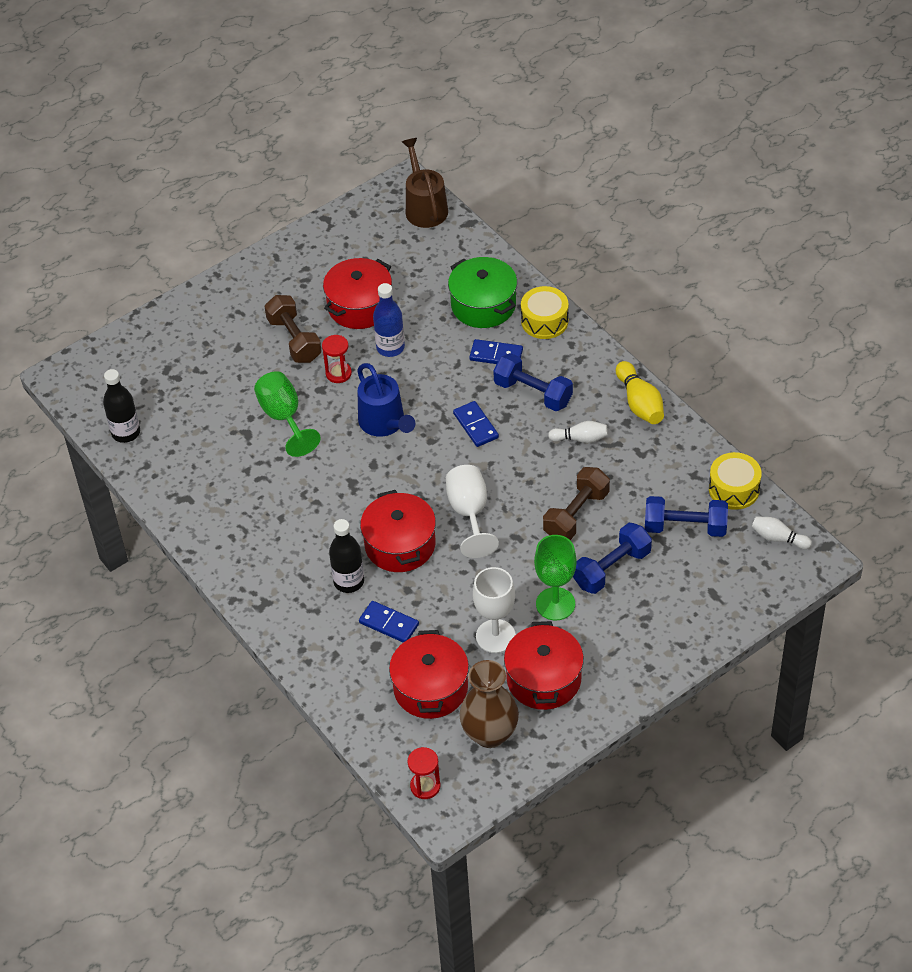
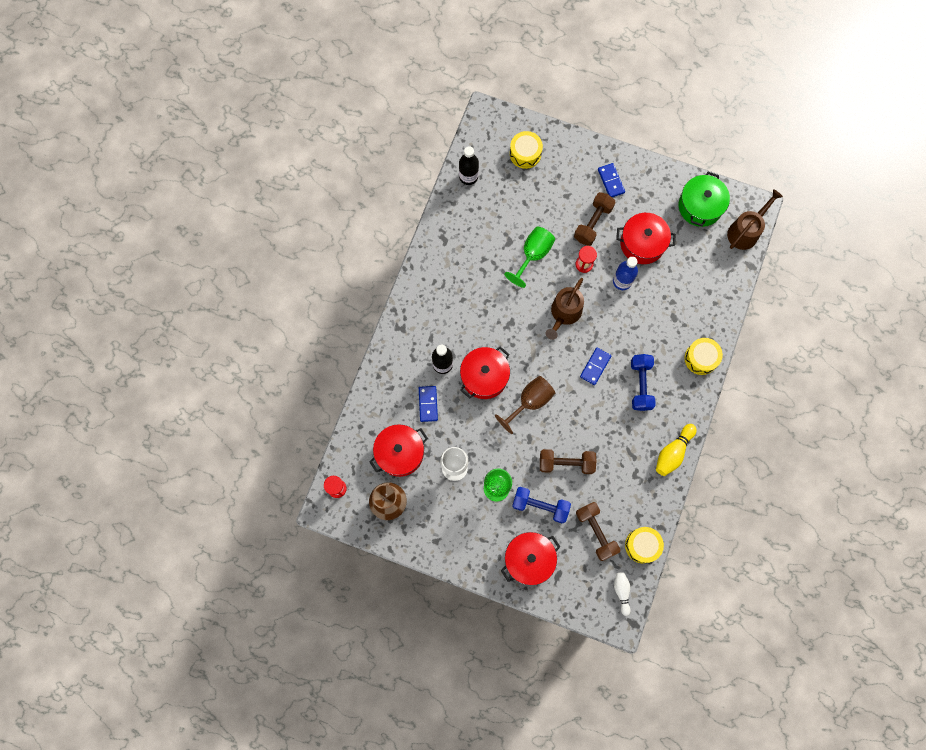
camera: 55 degrees right, 25 degrees up
blue watering can [357,363,415,436] -> brown watering can [546,278,584,340]
white goblet [446,465,499,558] -> brown goblet [495,376,555,434]
green pot [448,257,517,328] -> green pot moved to [679,172,730,227]
blue domino [469,339,523,364] -> blue domino moved to [598,163,625,197]
red pot [504,621,584,710] -> red pot moved to [501,532,560,585]
white bowling pin [548,421,608,443] -> none
blue dumbbell [645,496,728,537] -> brown dumbbell [576,502,621,561]
none -> yellow drum [510,131,543,169]

